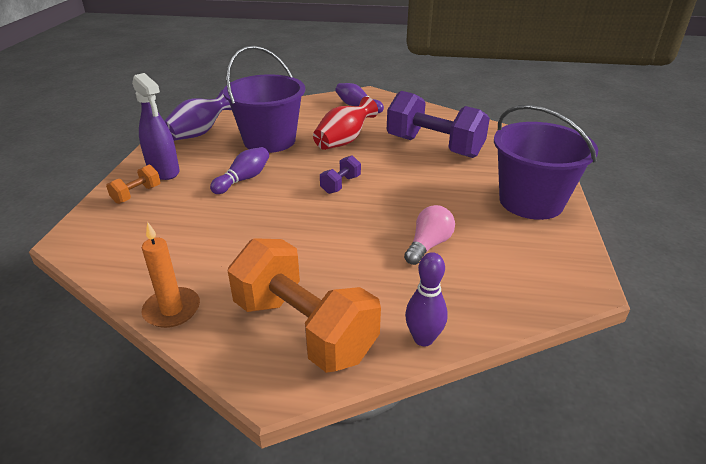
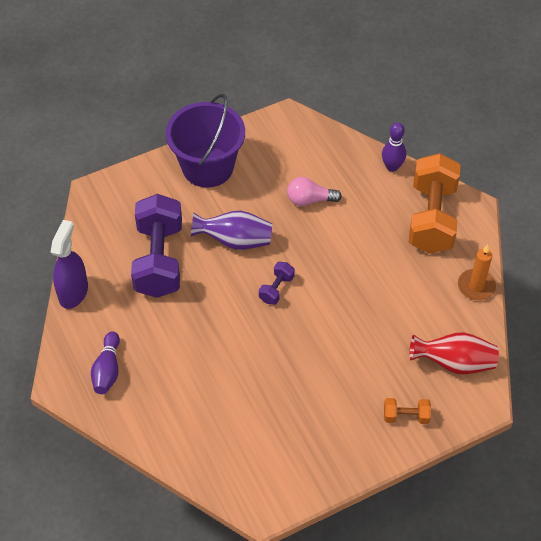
camera: 125 degrees left, 20 degrees up
purple spray bottle [132,73,180,180] -> purple spray bottle moved to [51,220,88,309]
purple vase [164,90,232,141] -> purple vase moved to [191,211,272,250]
purple bowling pin [210,147,269,194] -> none
purple bucket [223,46,305,153] -> none
red vase [313,97,378,150] -> red vase moved to [409,332,499,374]
purple dumbbell [320,155,361,194] -> purple dumbbell turned 60 degrees counterclockwise [259,262,295,305]

